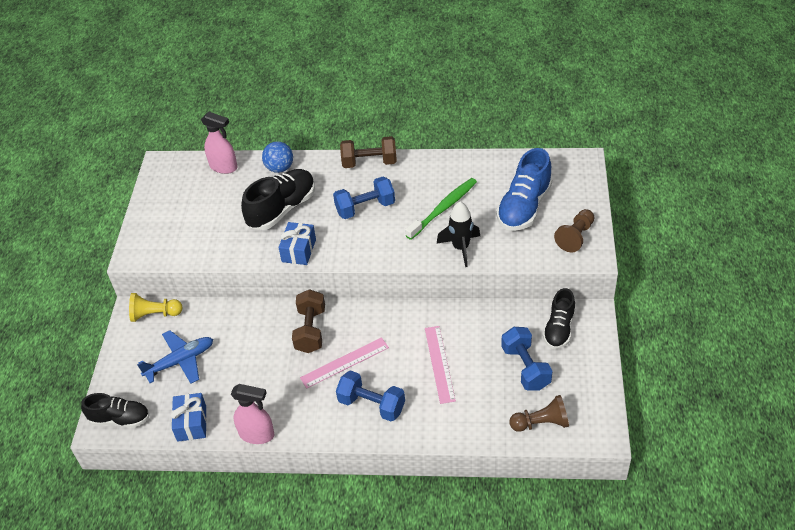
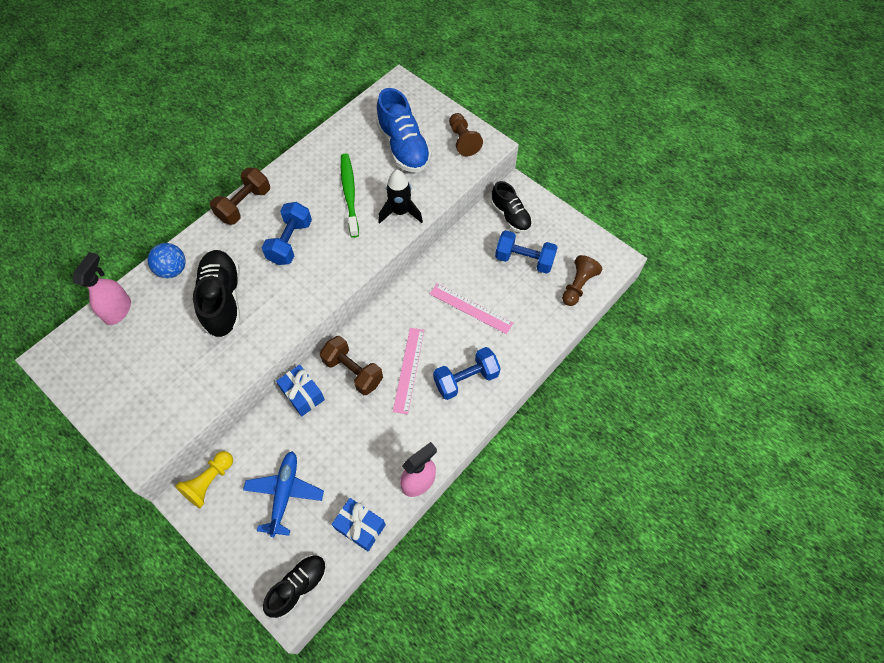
camera: 55 degrees left, 15 degrees up
pink spray bottle [201,112,237,174] -> pink spray bottle turned 45 degrees counterclockwise [73,252,131,325]
blue gift [278,222,316,265] -> blue gift moved to [276,365,325,416]

